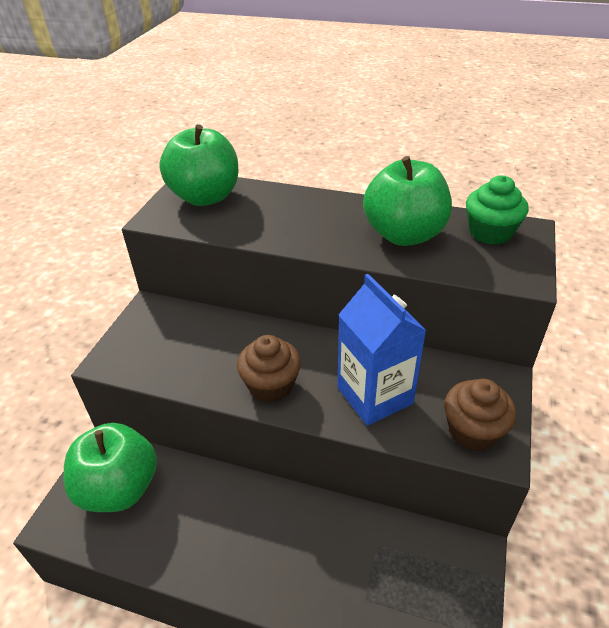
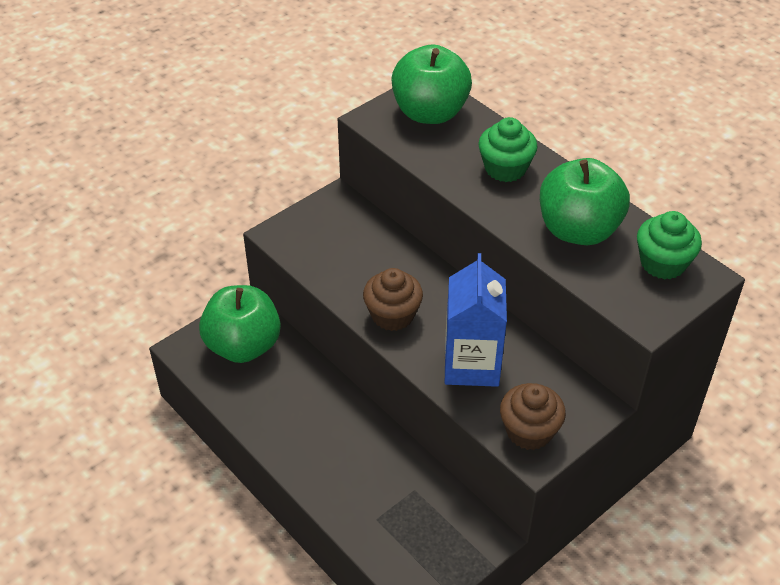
camera: 30 degrees right, 5 degrees up
none -> green cupcake [478,117,538,182]

